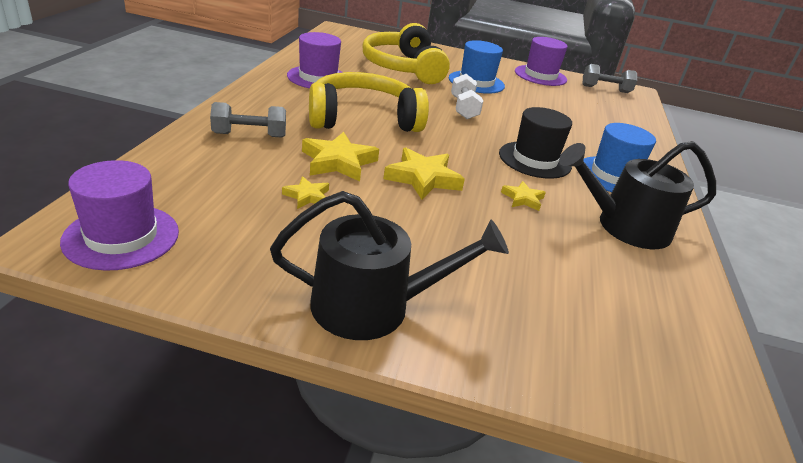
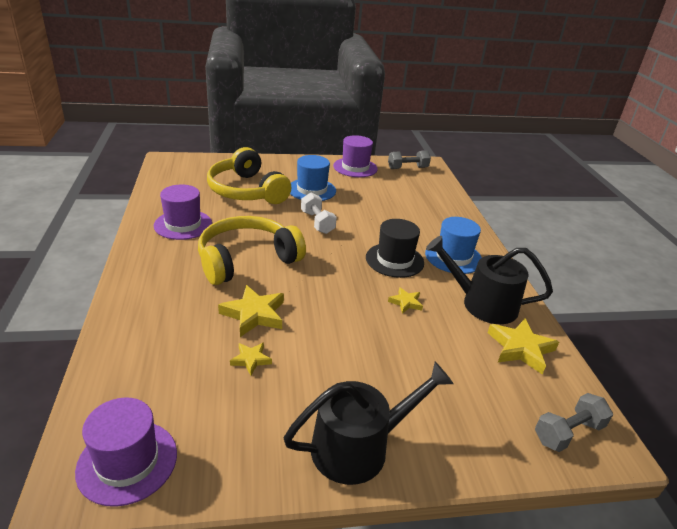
camera: 20 degrees left, 0 degrees up
grey dumbbell [210,102,286,138] -> grey dumbbell moved to [535,393,613,452]
yellow star [383,147,465,200] -> yellow star moved to [488,318,559,374]
black watering can [559,141,716,249] -> black watering can turned 45 degrees clockwise [426,236,553,324]

